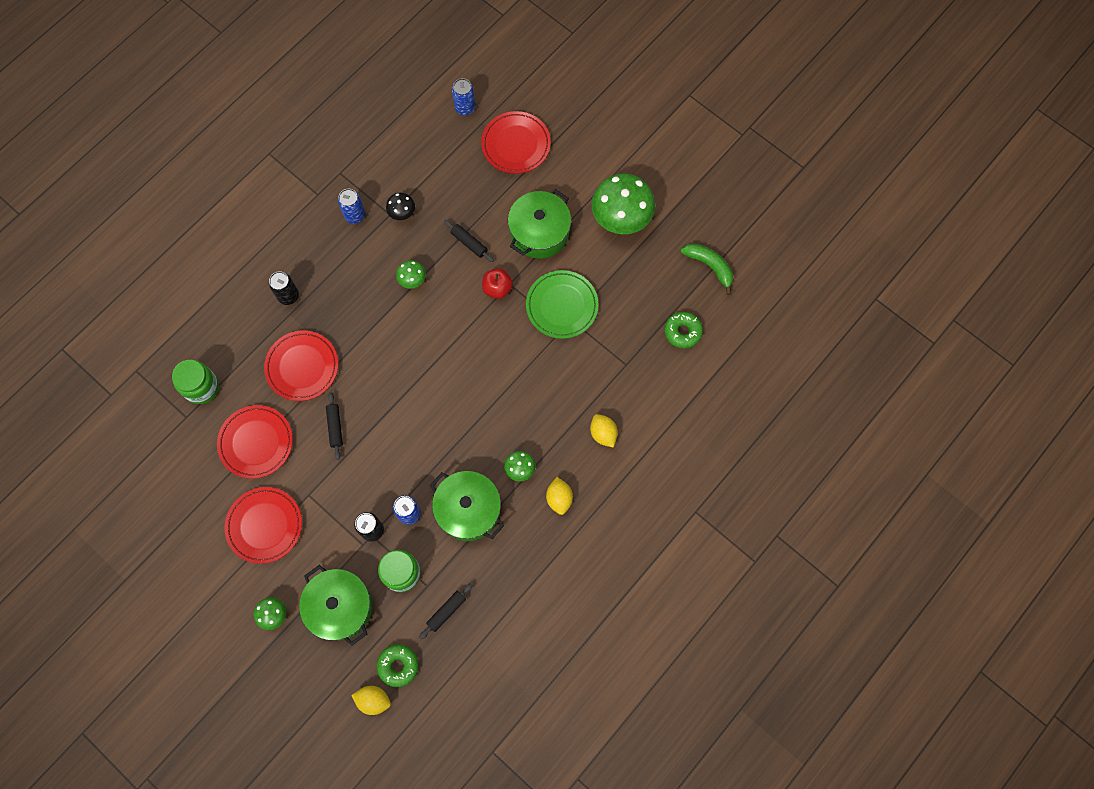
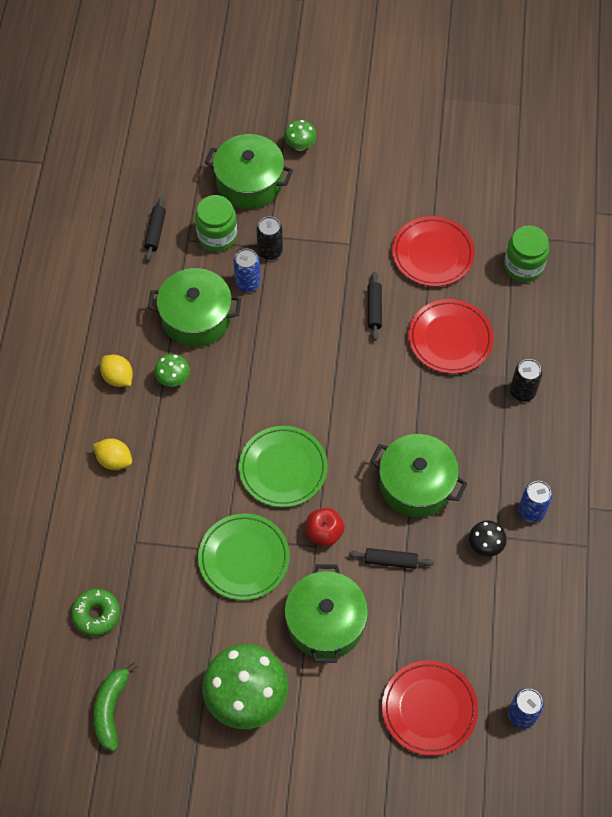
camera: 145 degrees right, 10 degrees down
red plate [225,487,302,564] -> none
black rolling pin [326,392,343,460] -> black rolling pin turned 45 degrees clockwise [368,272,382,340]
yellow lemon [351,686,391,715] -> none
green donut [377,644,419,687] -> none
green mushroom [396,260,426,289] -> green pot [370,434,467,518]
green banana [681,243,733,295] -> green banana turned 90 degrees clockwise [93,662,137,752]
none -> green plate [239,426,328,507]

